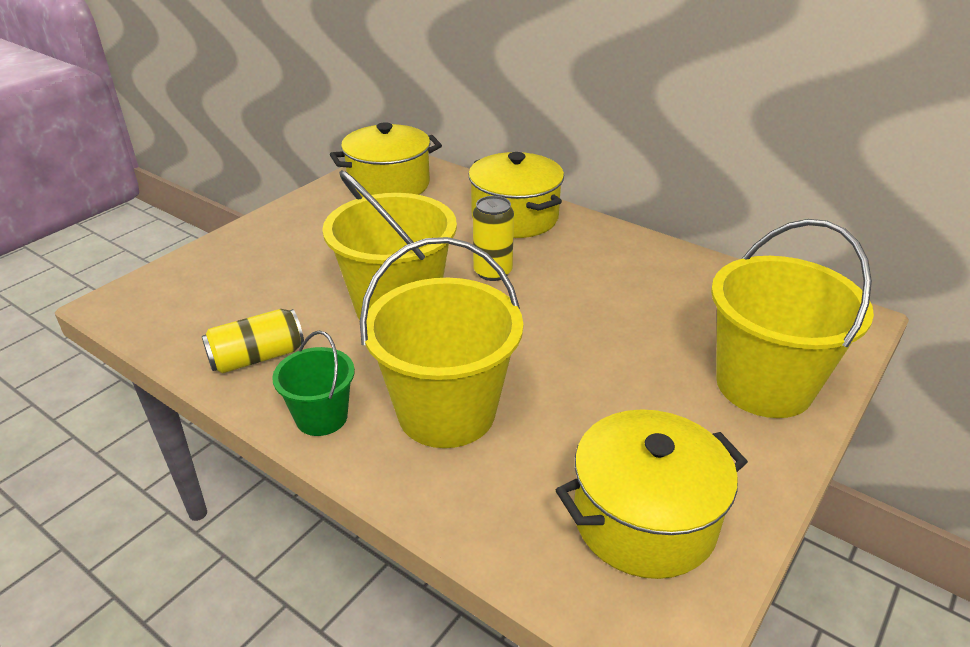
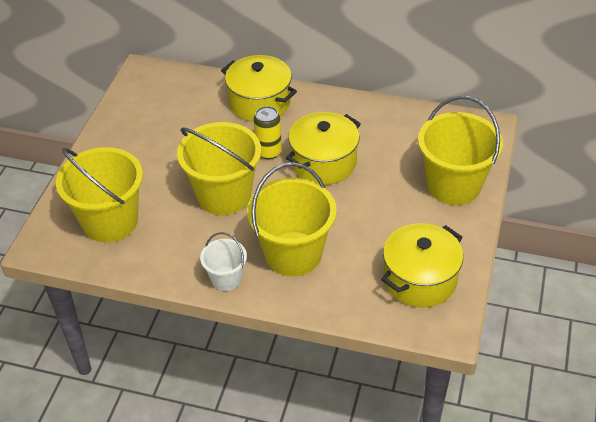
camera: 20 degrees left, 10 degrees up
yellow can [202,309,304,374] -> none
green bucket [272,331,355,436] -> white bucket [200,232,247,291]
yellow pot [330,122,442,197] -> yellow pot moved to [286,112,361,185]
none -> yellow bucket [56,147,143,243]

